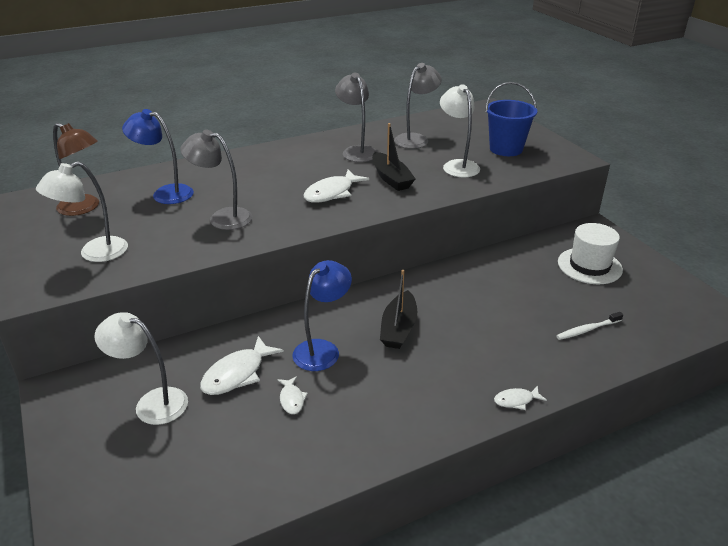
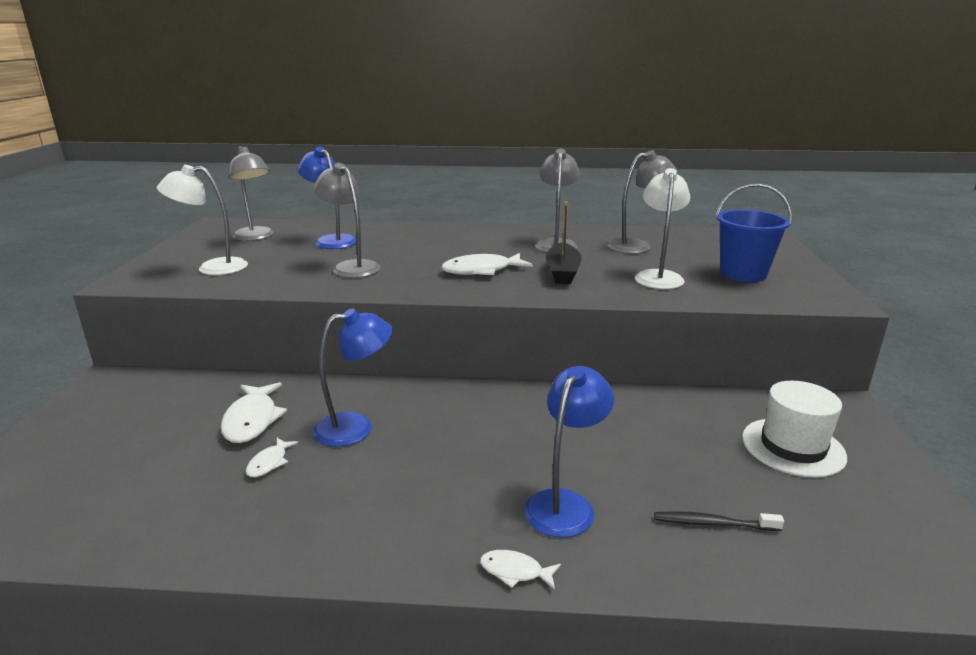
camera: 30 degrees right, 10 degrees down
brown lamp [53,123,99,216] -> grey lamp [228,146,274,241]
white lamp [94,312,188,425] -> none
white fish [200,336,284,395] -> white fish turned 75 degrees counterclockwise [221,382,287,443]
black boat [380,270,417,349] -> none
white toothbrush [556,312,623,340] -> black toothbrush [654,511,784,531]
none -> blue lamp [524,366,614,538]

